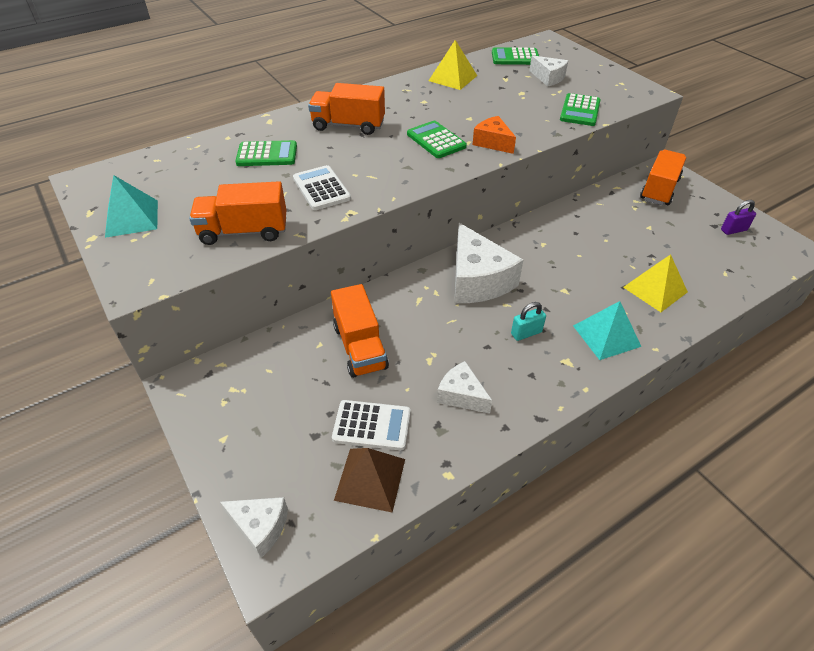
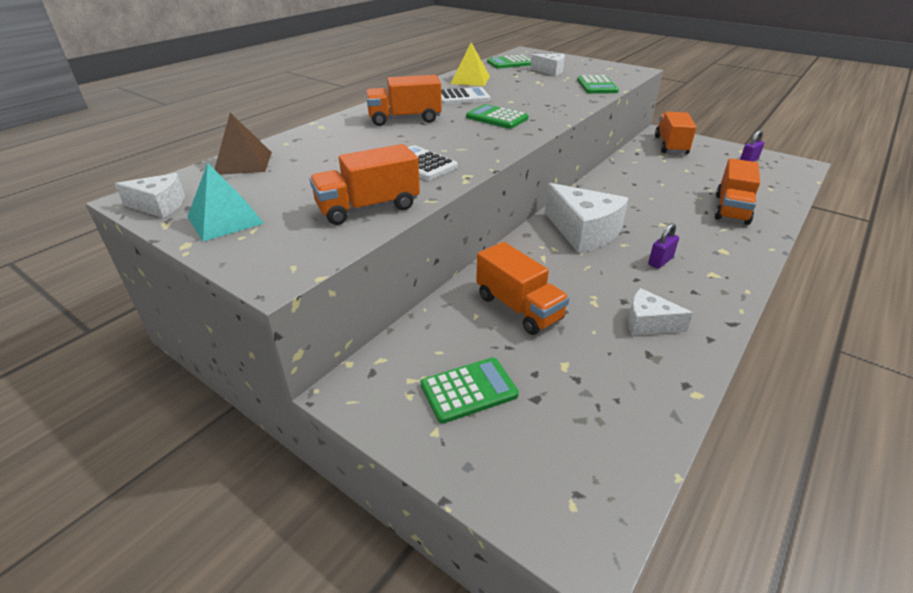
camera: 20 degrees left, 10 degrees down
white cheese [220,497,288,558] -> white cheese moved to [115,173,185,218]
green calculator [235,140,297,166] -> green calculator moved to [421,357,519,424]
white calculator [332,400,411,450] -> white calculator moved to [441,87,490,104]
brown pyramid [334,448,405,513] -> brown pyramid moved to [215,113,272,175]
orange cheese [473,116,516,154] -> none
turquoise padlock [511,302,546,341] -> purple padlock [648,223,679,269]
turquoise pyramid [573,301,641,360] -> none
yellow pyramid [623,254,688,312] -> orange truck [715,158,760,225]

